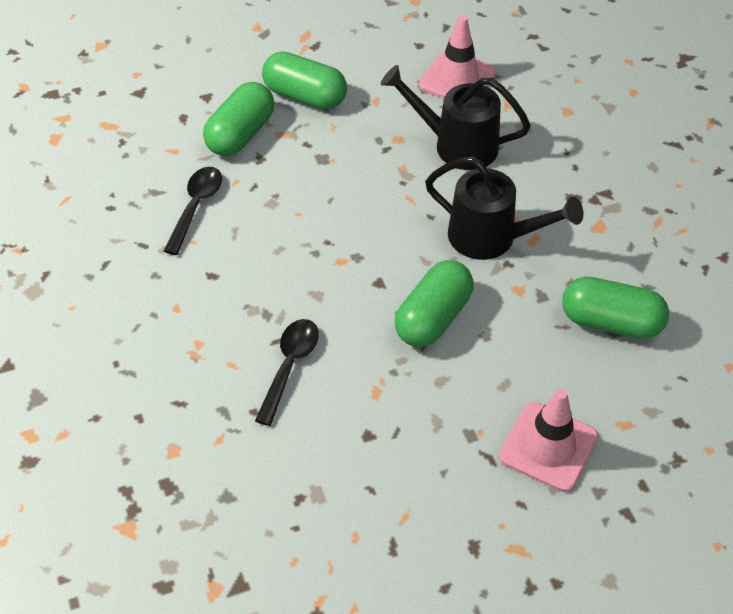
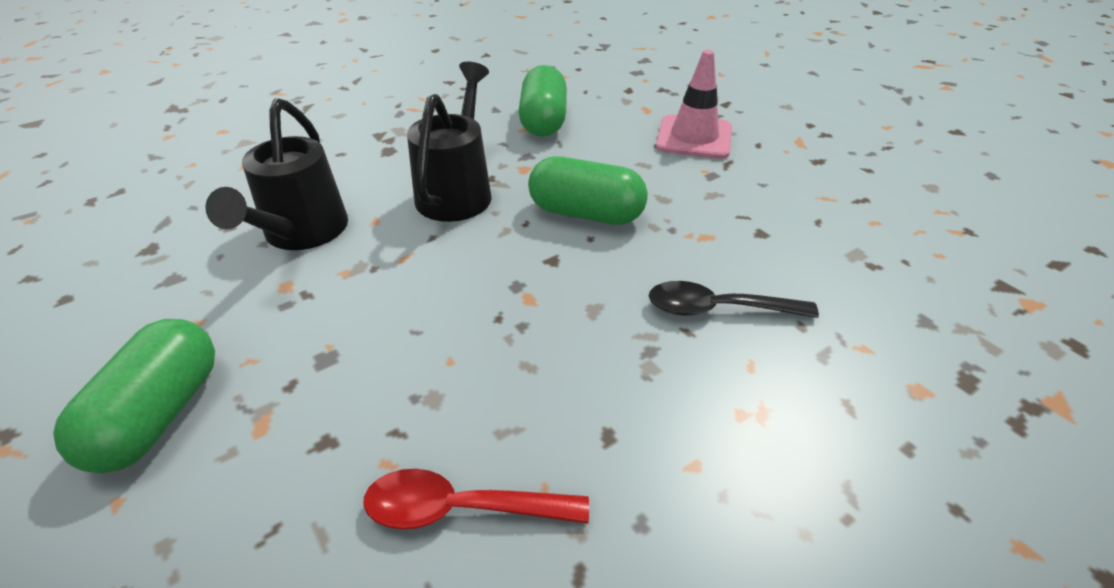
camera: 105 degrees left, 10 degrees down
black spoon [164,167,222,255] -> red spoon [363,469,589,529]
green capsule [203,82,274,156] -> none
pink traffic cone [419,15,497,98] -> none

